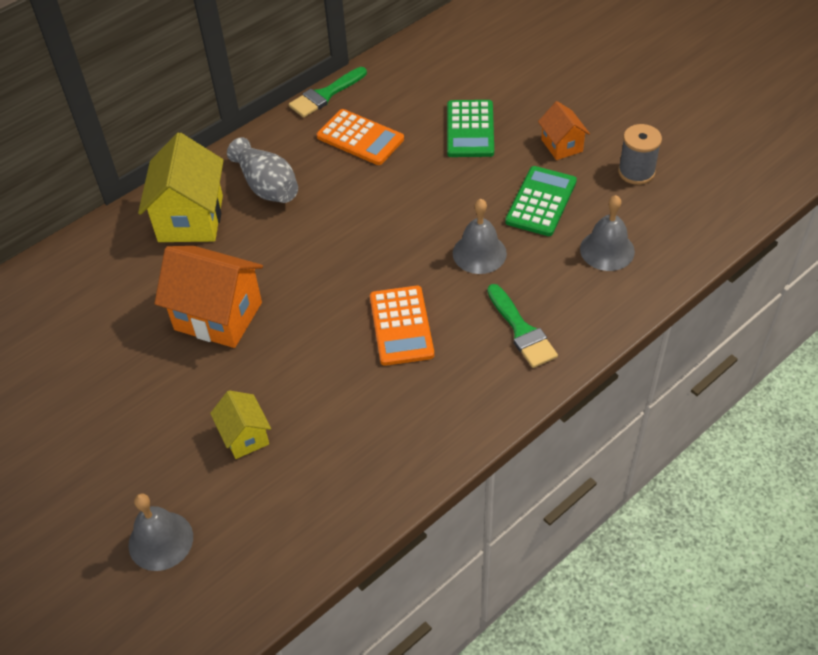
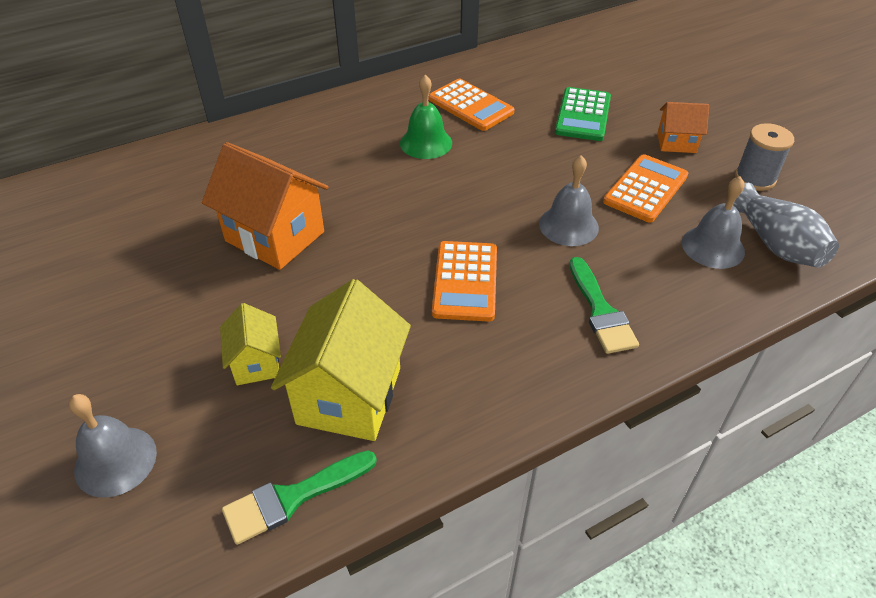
camera: 10 degrees right, 5 degrees down
yellow house [138,133,224,242] -> yellow house moved to [271,279,411,441]
grey vase [227,137,298,203] -> grey vase moved to [733,183,839,267]
green brush [289,67,367,117] -> green brush moved to [222,450,377,545]
green calculator [505,166,577,236] -> orange calculator [603,154,688,223]
orange house [538,101,590,160] -> orange house turned 75 degrees counterclockwise [657,102,709,153]
none -> green bell [400,75,452,159]

